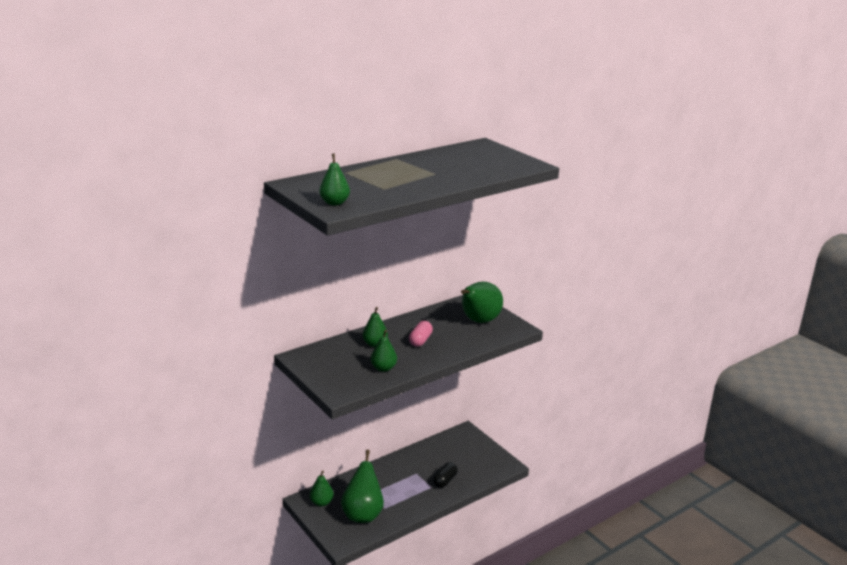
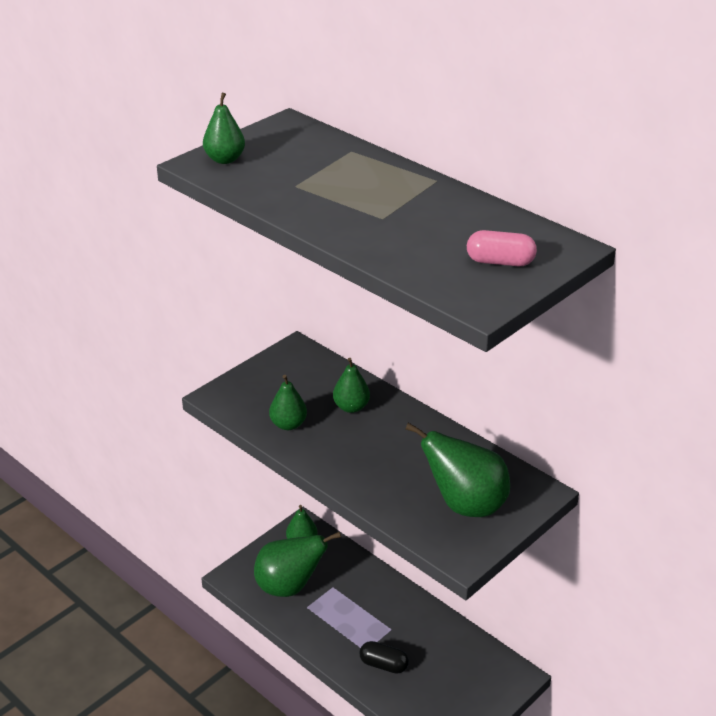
camera: 80 degrees right, 10 degrees up
pink capsule [409,321,433,347] -> pink capsule moved to [467,230,537,266]

